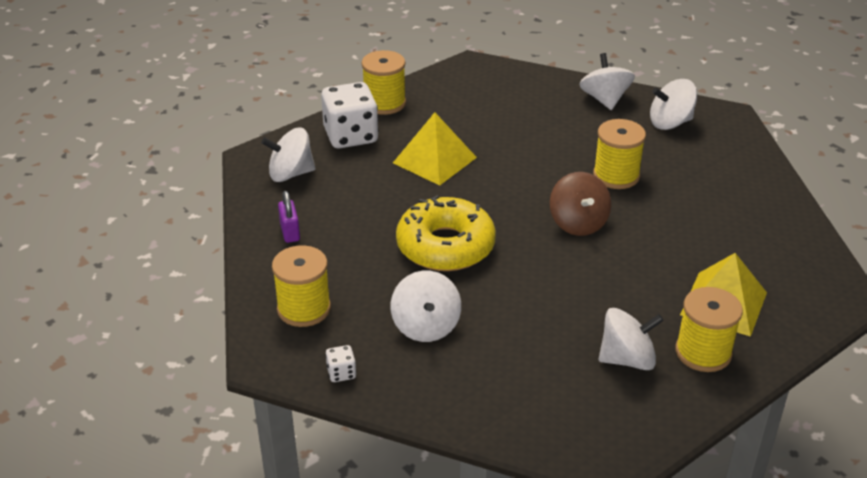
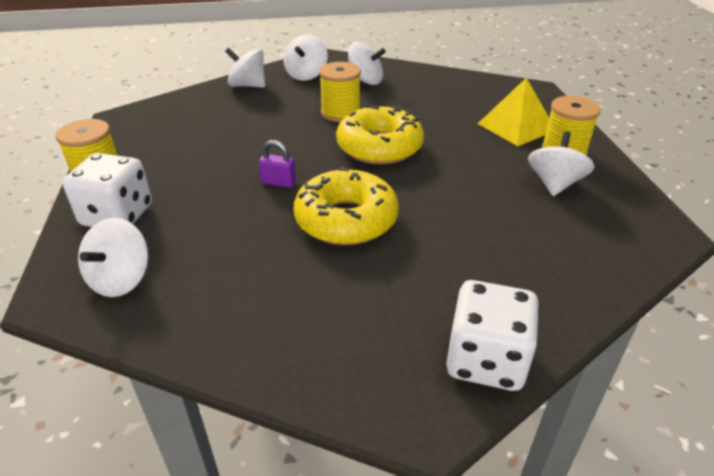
camera: 60 degrees left, 0 degrees up
yellow spool [272,245,331,327] -> none
purple padlock [278,191,300,243] -> purple padlock moved to [259,140,296,188]
white dice [325,345,356,382] -> white dice [446,280,539,391], size x2.35
white spinning top [391,271,461,342] -> white spinning top moved to [348,42,386,85]
yellow pyramid [393,112,477,186] -> none
brown spinning top [550,172,611,236] -> yellow donut [336,105,424,164]

